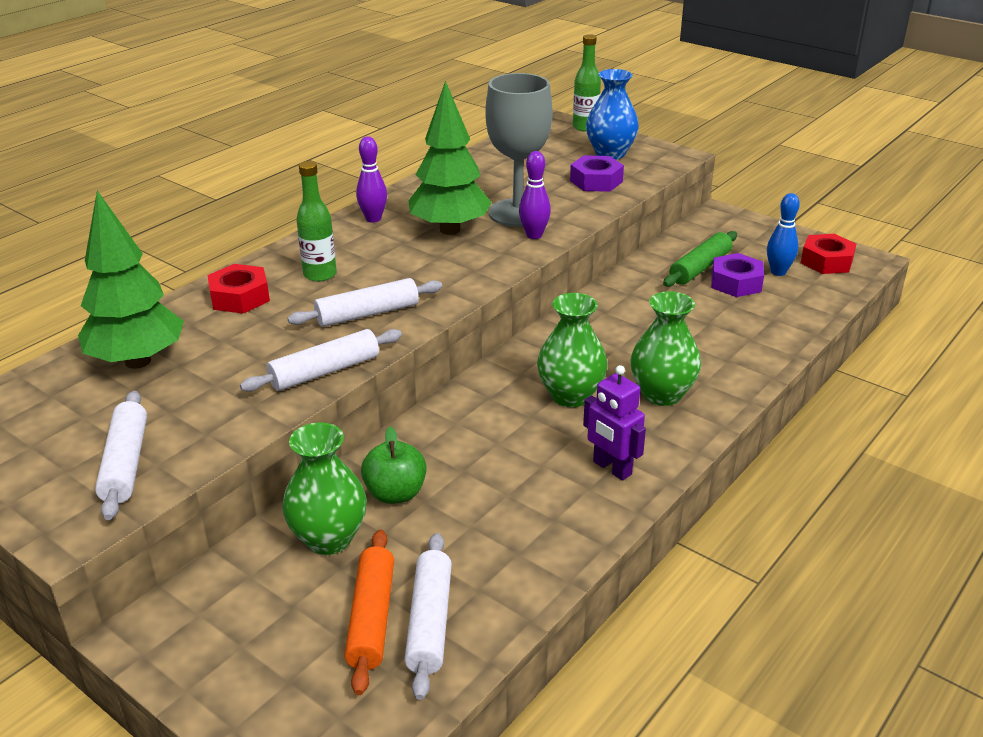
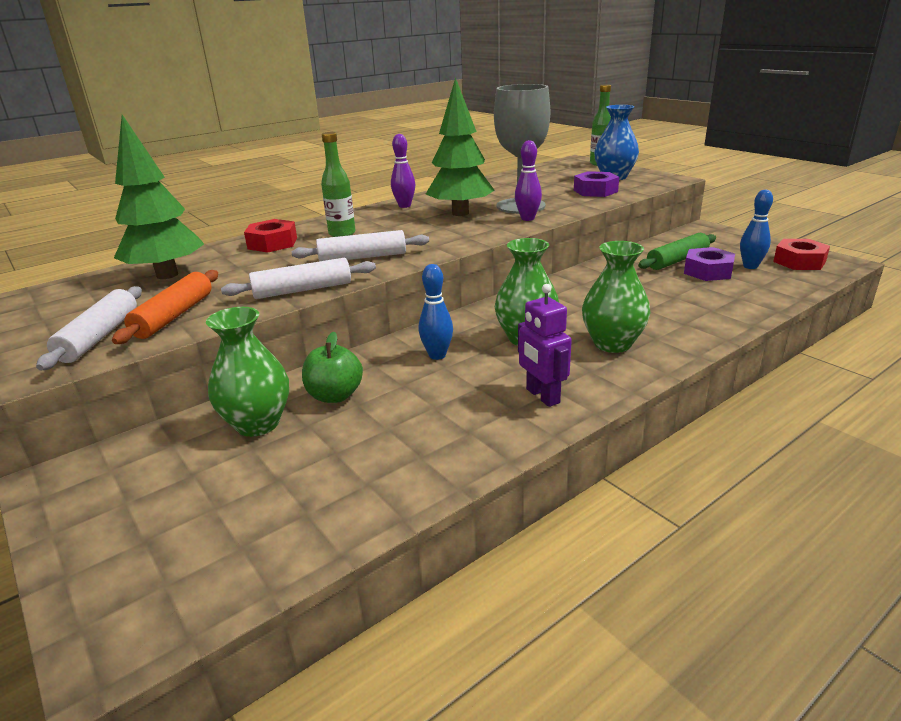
camera: 15 degrees right, 5 degrees down
orange rolling pin [344,529,394,695] -> orange rolling pin moved to [112,270,218,344]
white rolling pin [404,533,452,700] -> none
none -> blue bowling pin [419,264,453,360]

